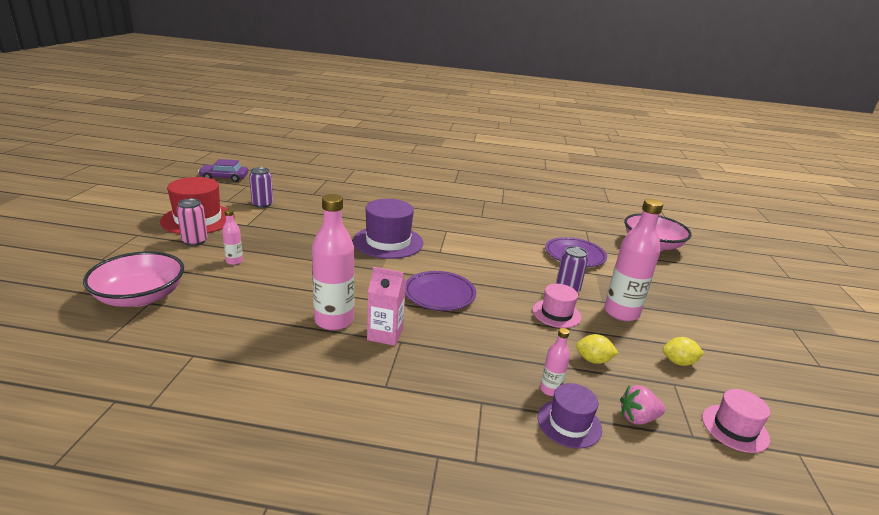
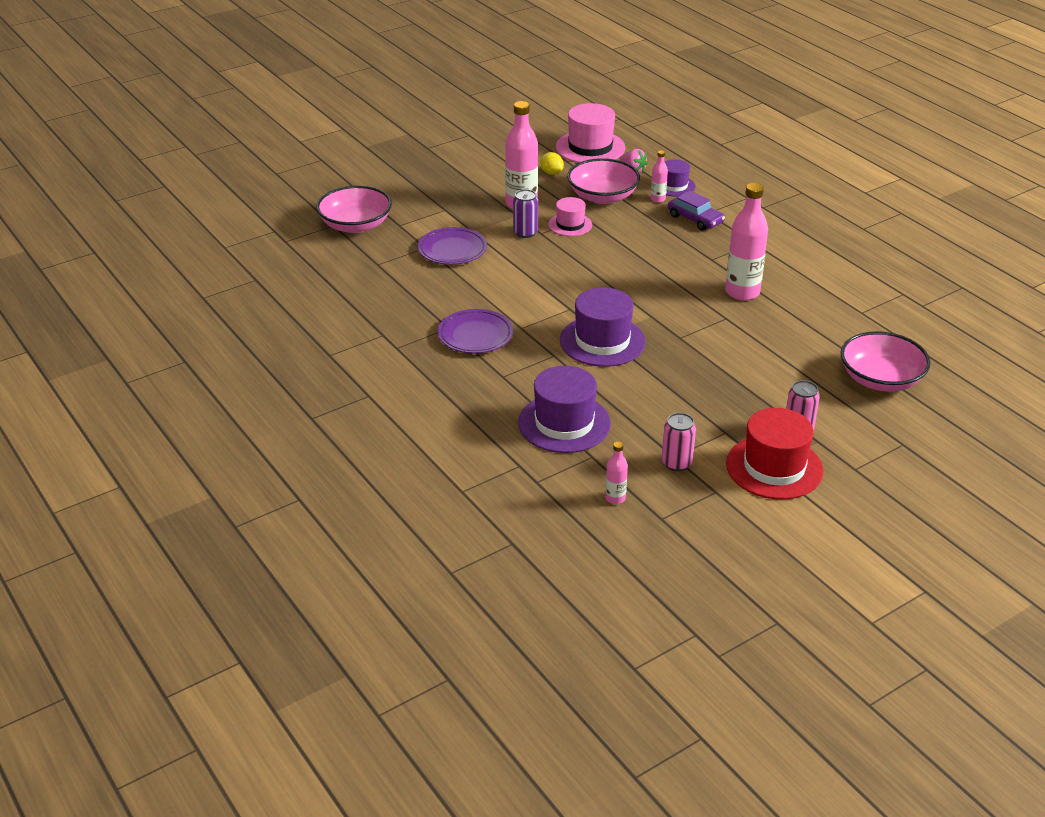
camera: 130 degrees left, 10 degrees up
purple car [198,159,248,182] -> purple car moved to [668,191,725,230]
pink bottle [222,209,243,265] -> pink bottle moved to [605,442,628,504]
purple can [249,167,273,208] -> pink can [662,413,696,471]
pink carton [367,267,406,346] -> none
purple plate [405,271,476,311] -> purple plate moved to [438,309,513,354]
yellow lemon [576,334,618,364] -> pink bowl [567,158,640,204]
pink hat [702,389,770,453] -> pink hat [556,103,625,163], size x1.73
none -> purple hat [518,366,611,453]

